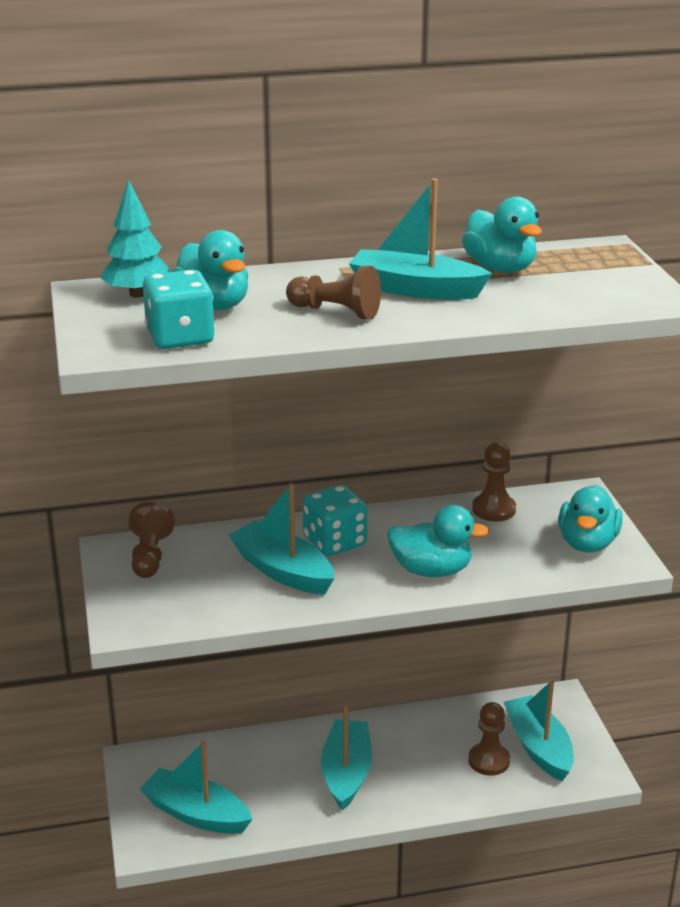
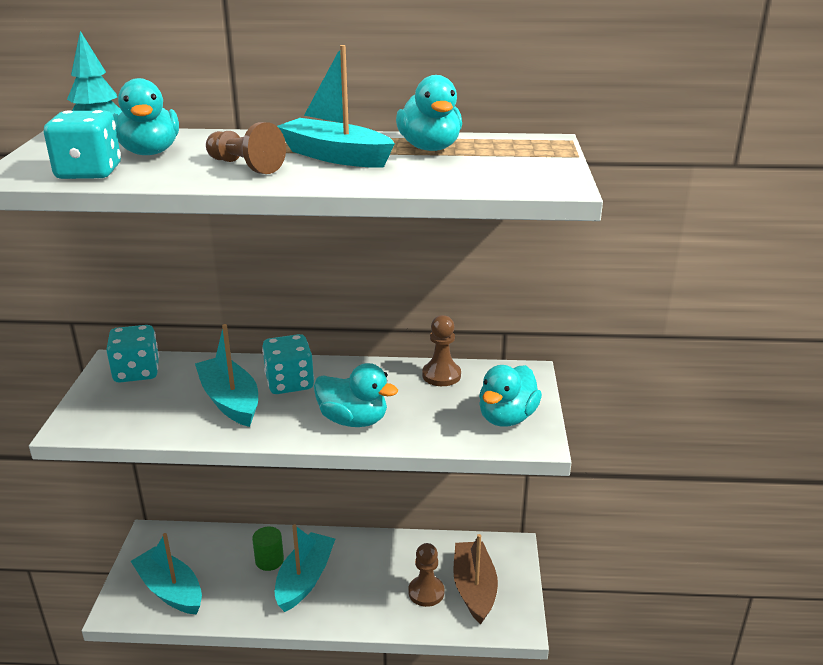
camera: 15 degrees right, 0 degrees up
brown pawn [129,502,175,578] -> turquoise dice [106,325,159,383]
turquoise boat [504,680,574,781] -> brown boat [453,534,498,624]
none -> green cylinder [252,527,284,571]

